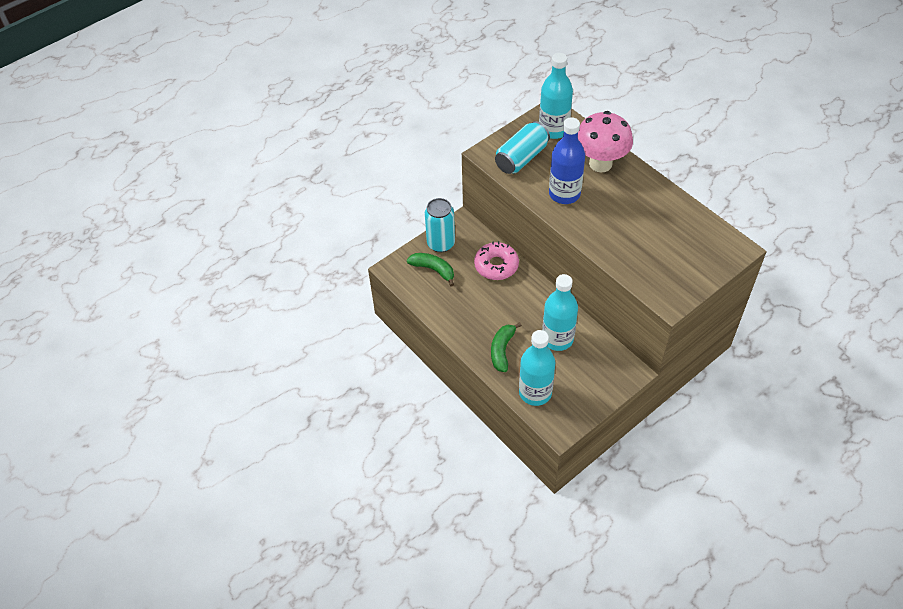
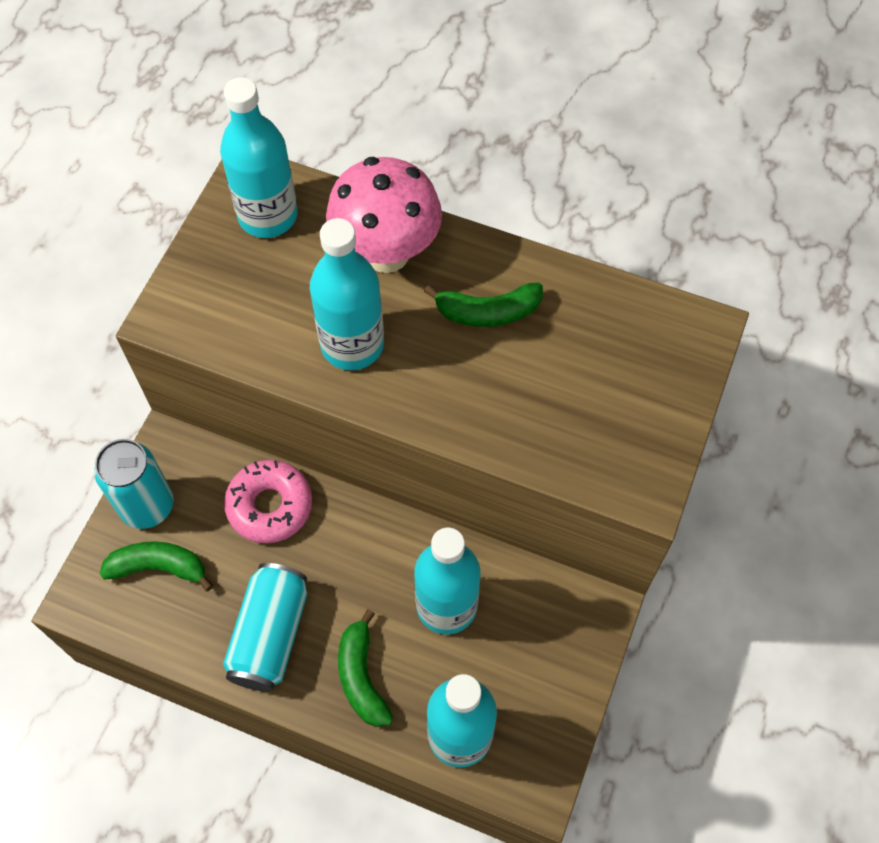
camera: 30 degrees left, 10 degrees up
turquoise can [495,121,550,174] -> turquoise can moved to [223,563,307,692]
blue bottle [549,117,585,204] -> turquoise bottle [310,218,384,370]
none -> green banana [424,282,543,327]

